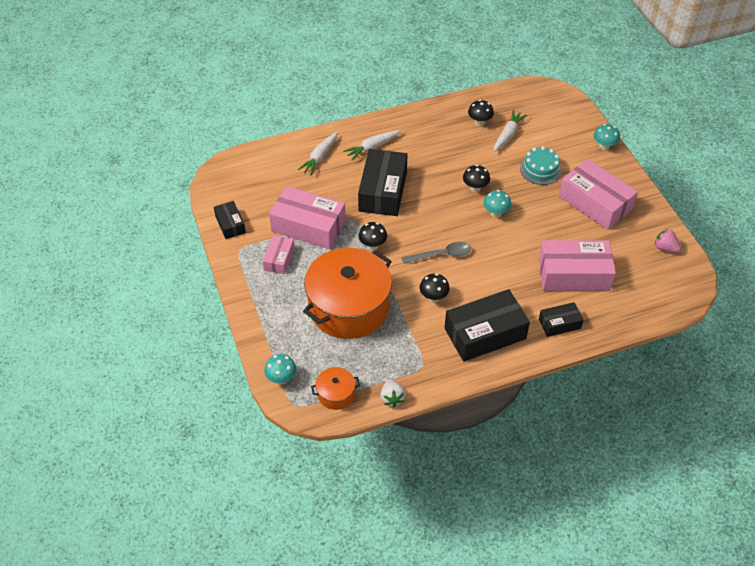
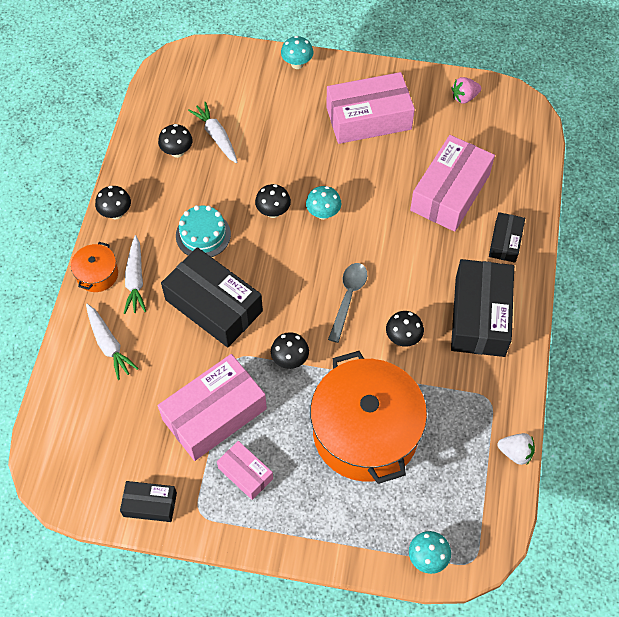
camera: 60 degrees left, 10 degrees up
orange pot [311,367,360,410] -> orange pot moved to [71,242,118,292]
turquoise cake [520,146,562,185] -> turquoise cake moved to [176,205,231,257]
none -> black mushroom [95,186,131,219]

